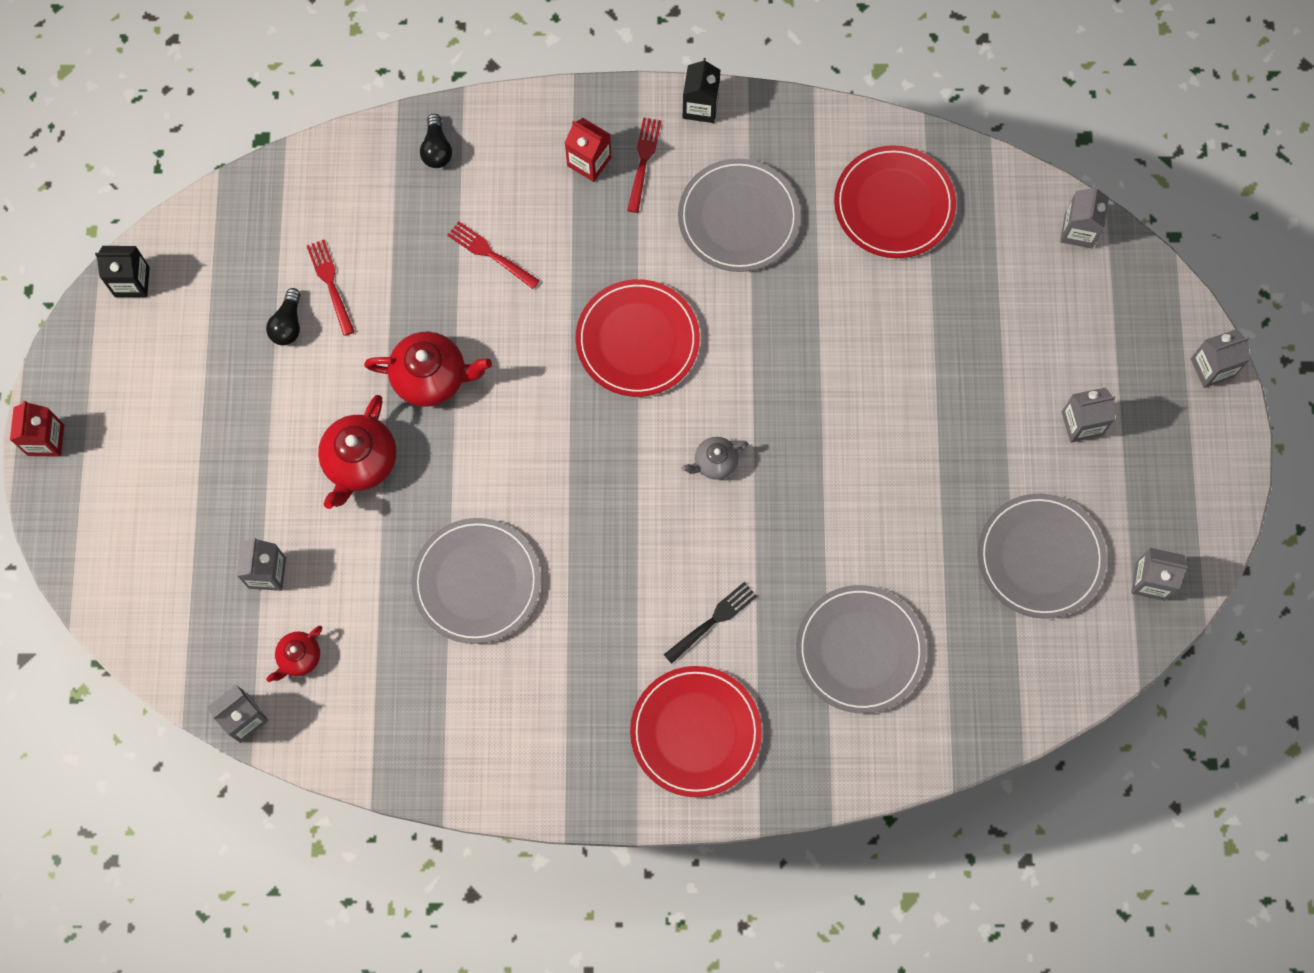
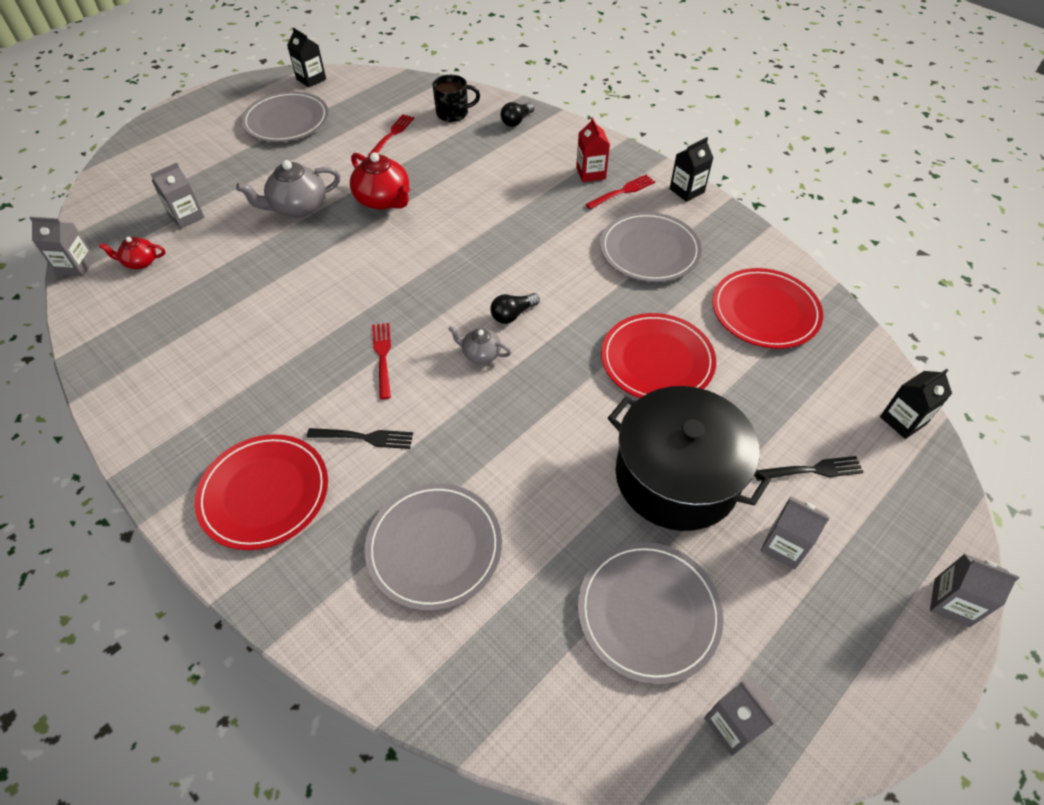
camera: 45 degrees right, 20 degrees down
red carton [10,401,64,457] -> none
black light bulb [266,288,301,345] -> black light bulb moved to [490,293,540,324]
red teapot [318,395,396,509] -> grey teapot [236,160,341,218]
grey plate [411,518,541,644] -> grey plate moved to [241,91,329,142]
red fork [447,221,540,289] -> red fork moved to [372,323,391,399]
red plate [576,279,700,397] -> red plate moved to [601,313,716,398]
grey carton [1060,186,1109,248] -> black carton [880,369,952,439]
none -> black mug [433,75,480,122]
none -> black pot [608,386,771,531]
none -> black fork [756,456,864,481]

